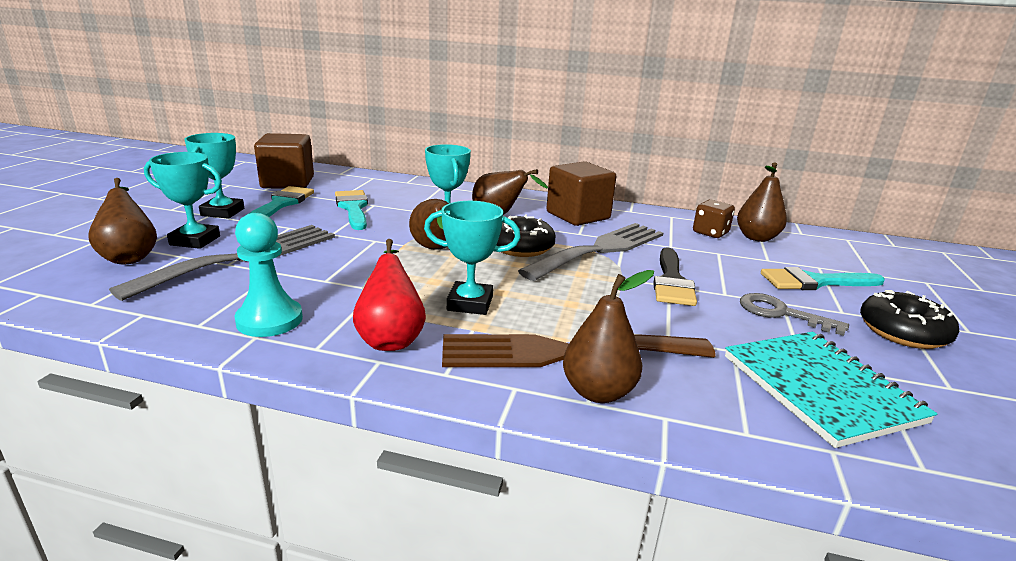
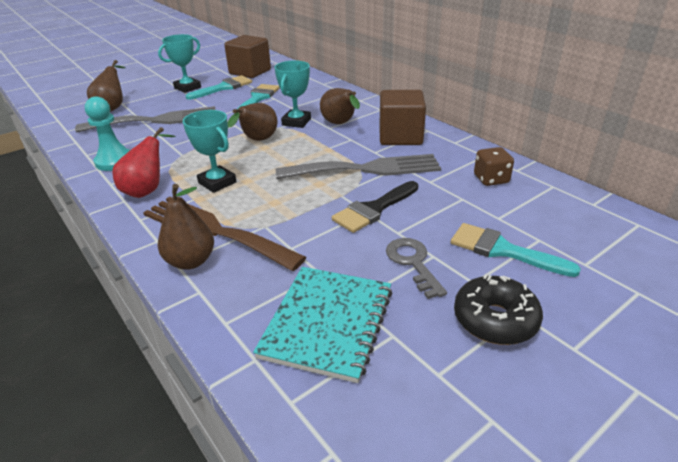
camera: 40 degrees right, 10 degrees up
turquoise trophy [144,152,222,249] -> none
black donut [496,215,556,257] -> none
brown pear [737,163,787,242] -> none

